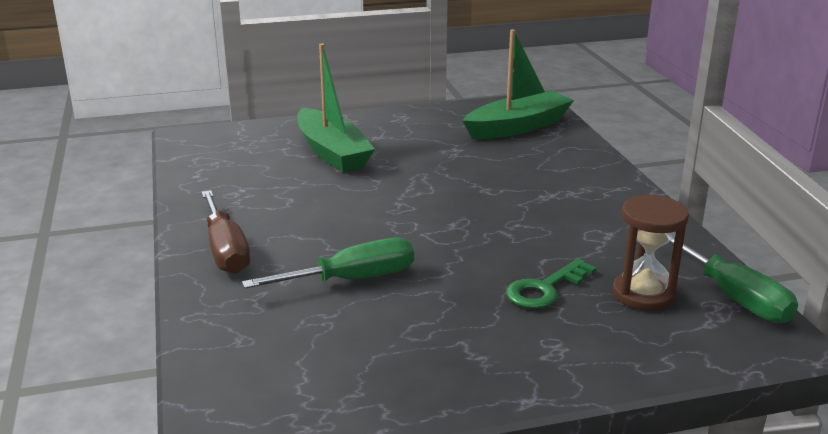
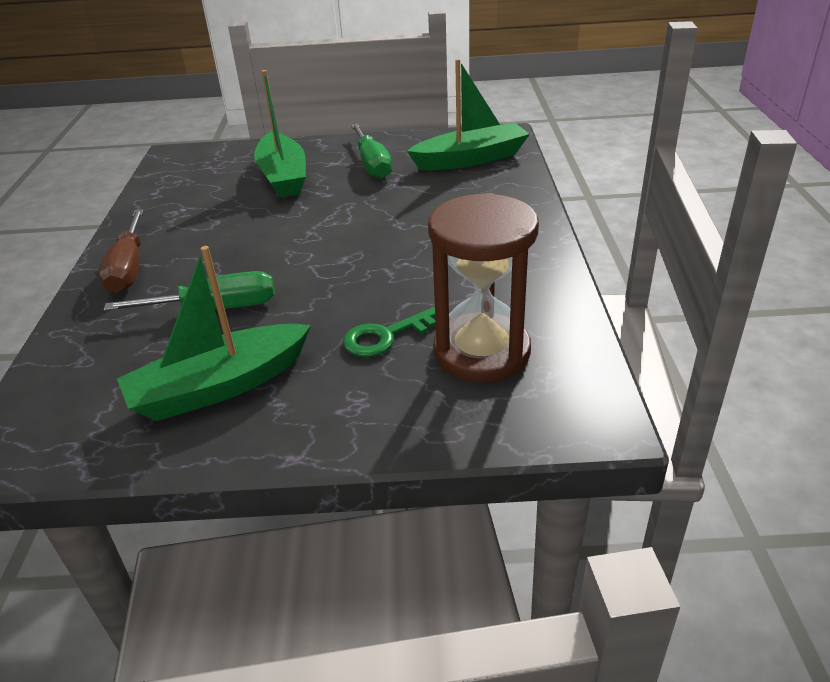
camera: 15 degrees right, 10 degrees up
brown hourglass [613,194,689,311] -> brown hourglass [428,193,539,382], size x1.51
green screwdriver [669,238,798,323] -> green screwdriver moved to [351,124,392,179]
none -> green boat [117,246,311,421]

